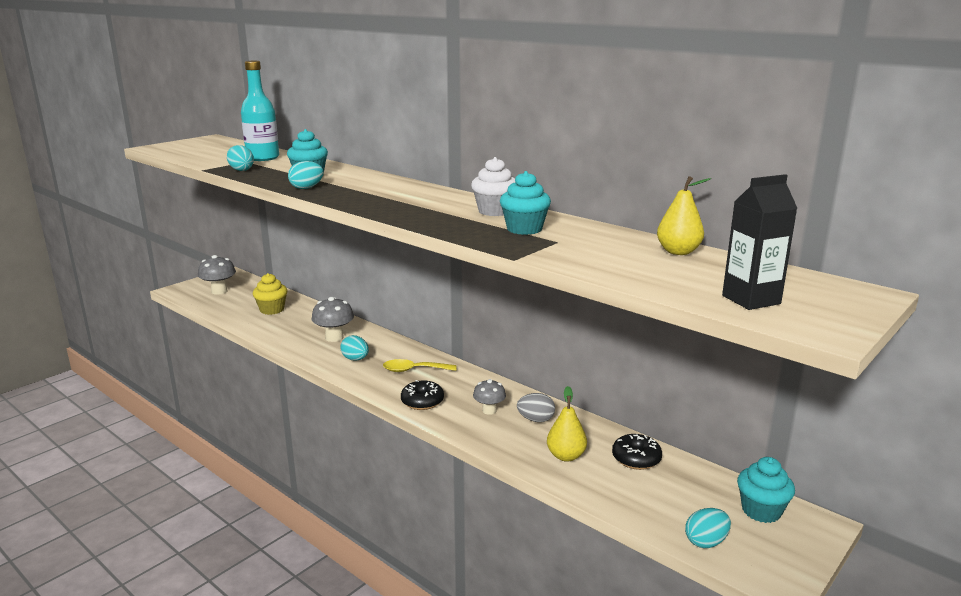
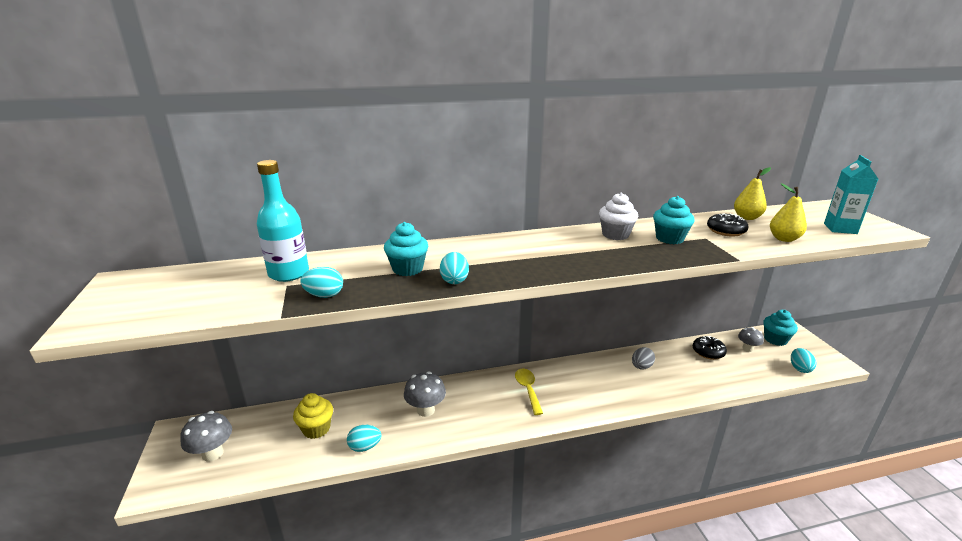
camera: 55 degrees left, 5 degrees up
turquoise egg [340,335,369,361] -> turquoise egg moved to [347,425,381,452]
yellow spoon [383,359,457,372] -> yellow spoon turned 135 degrees clockwise [515,369,543,415]
black donut [401,380,444,410] -> black donut moved to [707,213,749,237]
grey mushroom [473,379,506,415] -> grey mushroom moved to [738,327,764,352]
yellow pear [547,386,587,462] -> yellow pear moved to [770,183,807,242]
black carton [722,174,797,310] -> turquoise carton [824,155,878,234]

